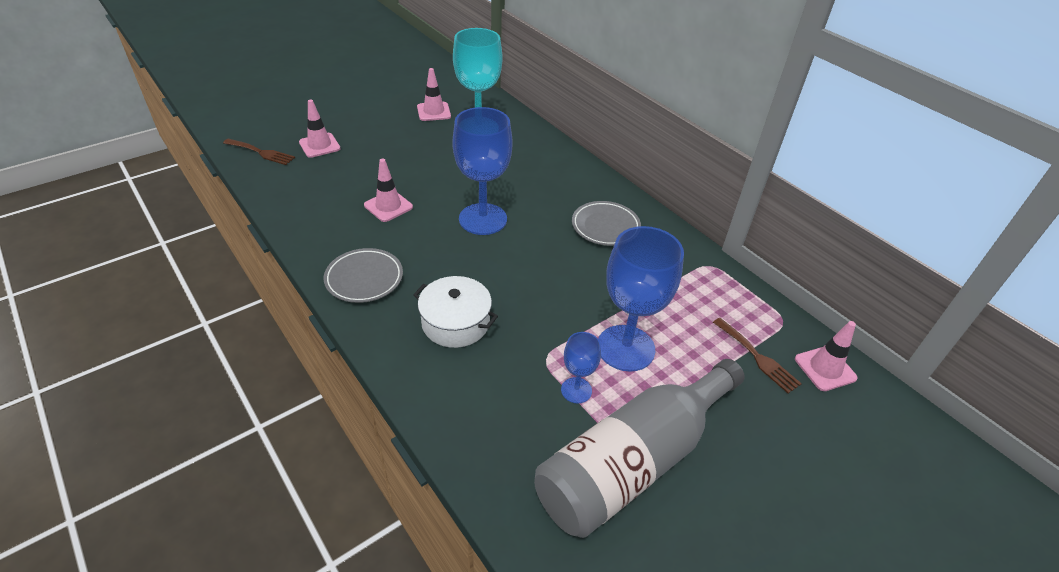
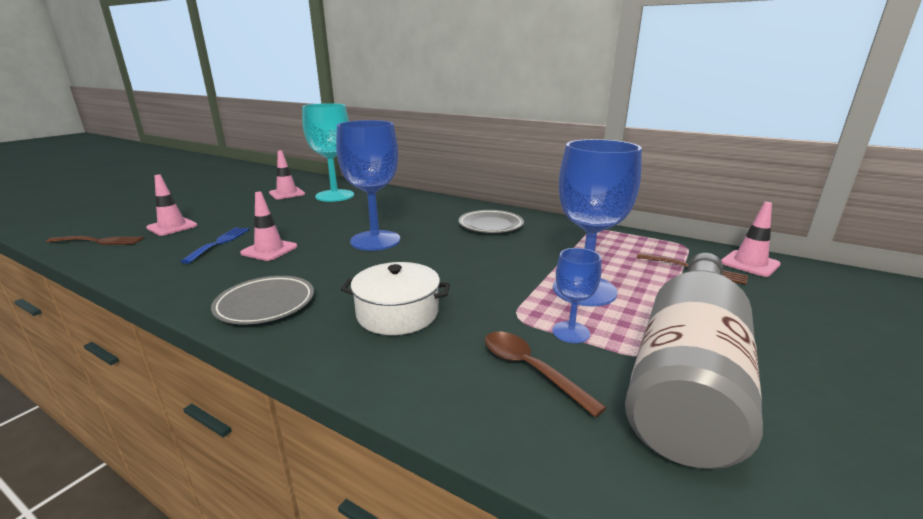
camera: 20 degrees left, 20 degrees down
none -> blue fork [180,227,250,264]
none -> brown spoon [485,332,607,418]

